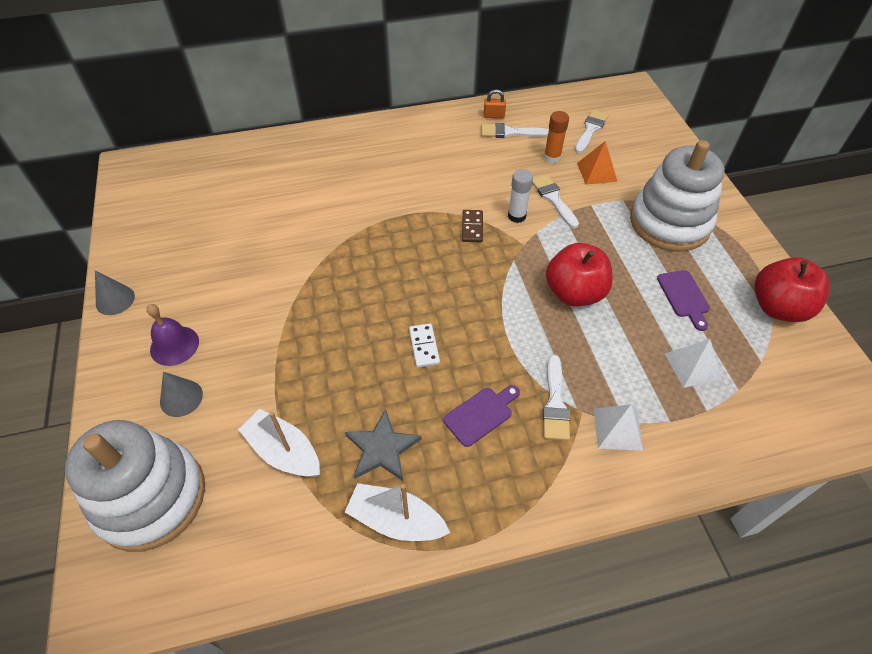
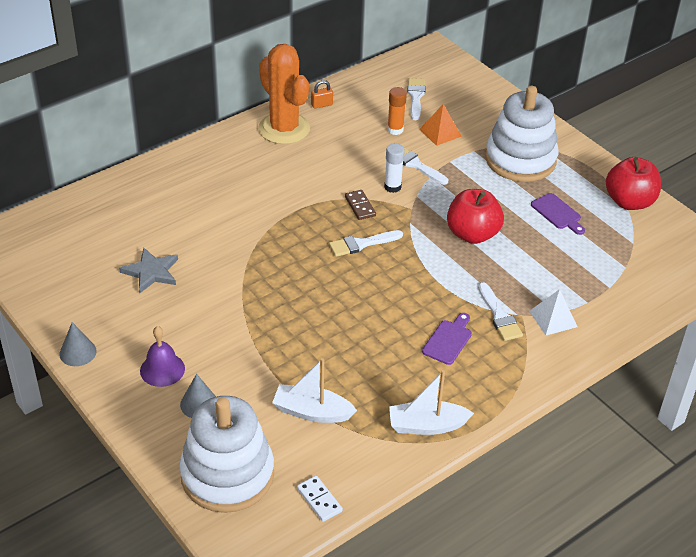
camera: 25 degrees left, 10 degrees down
grey star [345,410,422,481] -> grey star moved to [119,248,178,293]
white domino [409,323,440,368] -> white domino moved to [297,476,343,522]
white brush [481,123,549,138] -> white brush moved to [329,230,403,257]
white pyramid [665,339,722,388] -> none
none -> orange cactus [258,44,310,144]

